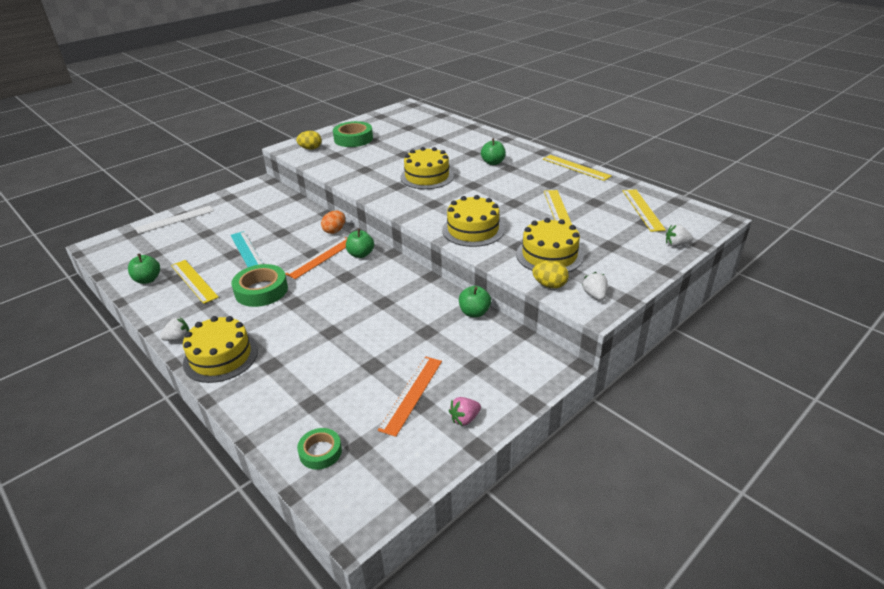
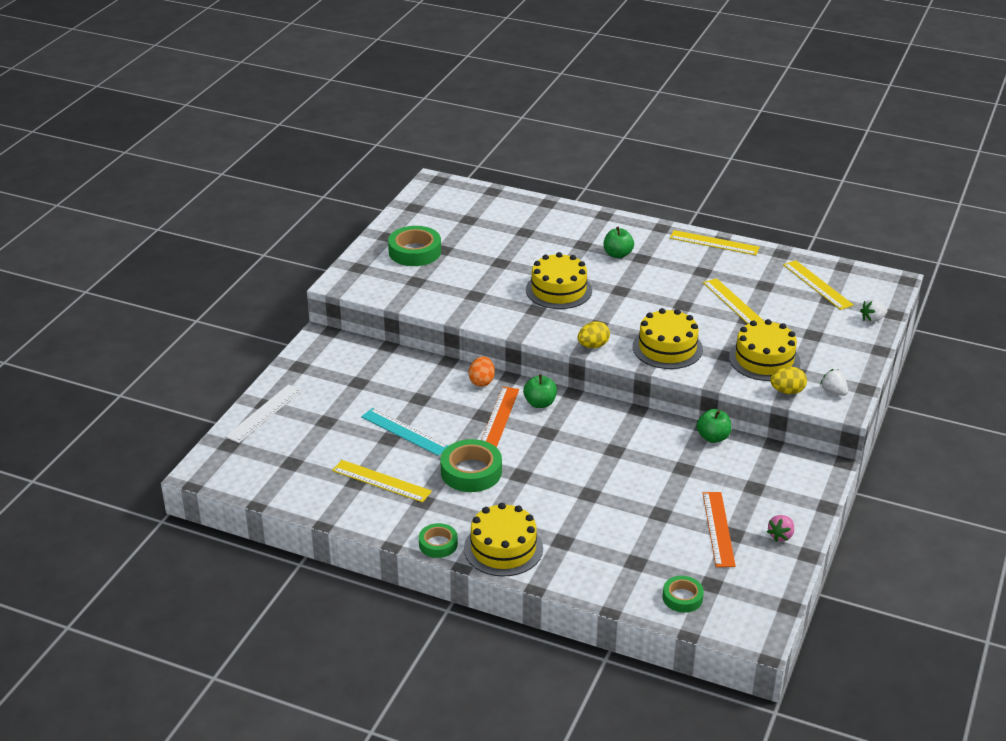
camera: 25 degrees left, 0 degrees up
green apple [128,254,160,284] -> none
white strawberry [160,317,189,341] -> green tape [419,523,458,558]
yellow egg [296,131,322,149] -> yellow egg moved to [578,321,610,348]

